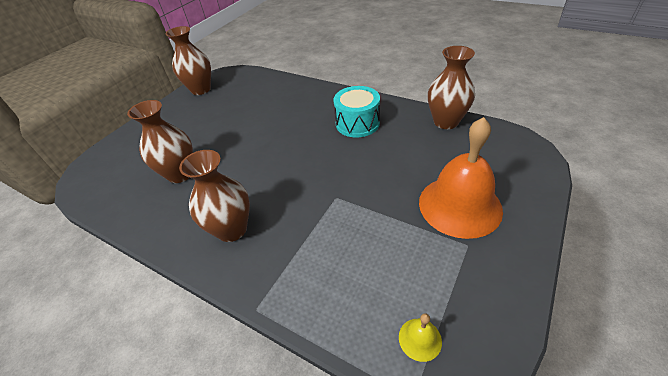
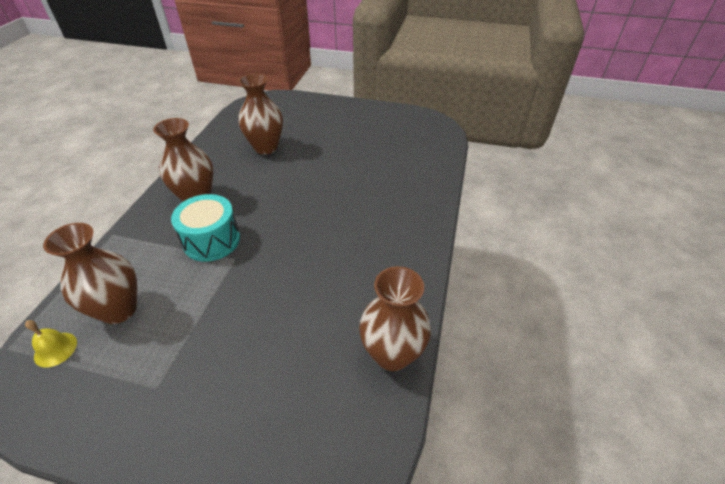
camera: 70 degrees right, 0 degrees up
brown vase [165,26,211,95] -> brown vase moved to [43,223,137,324]
turquoise drum [333,86,380,137] -> turquoise drum moved to [171,194,240,262]
orange bell [419,117,503,239] -> none

